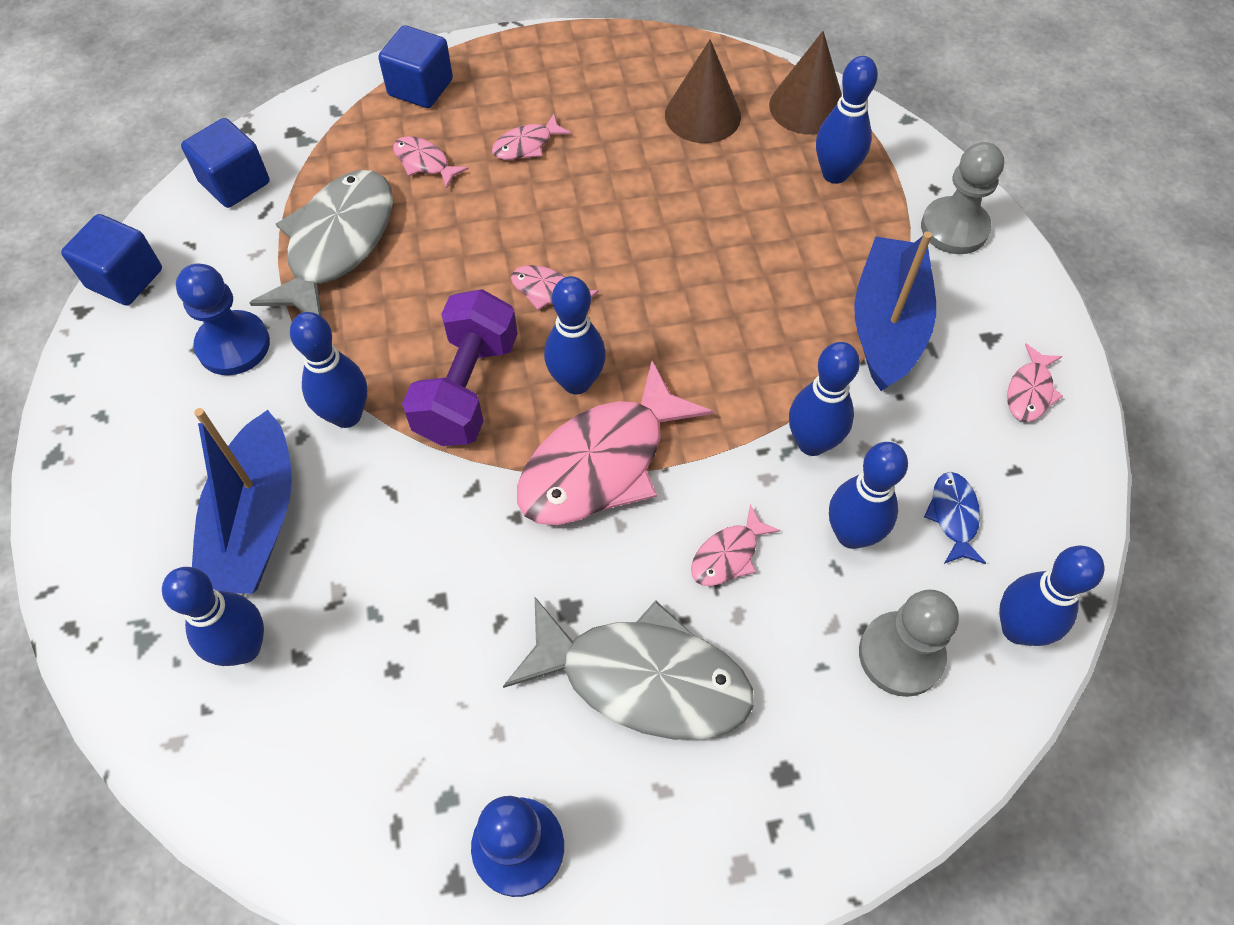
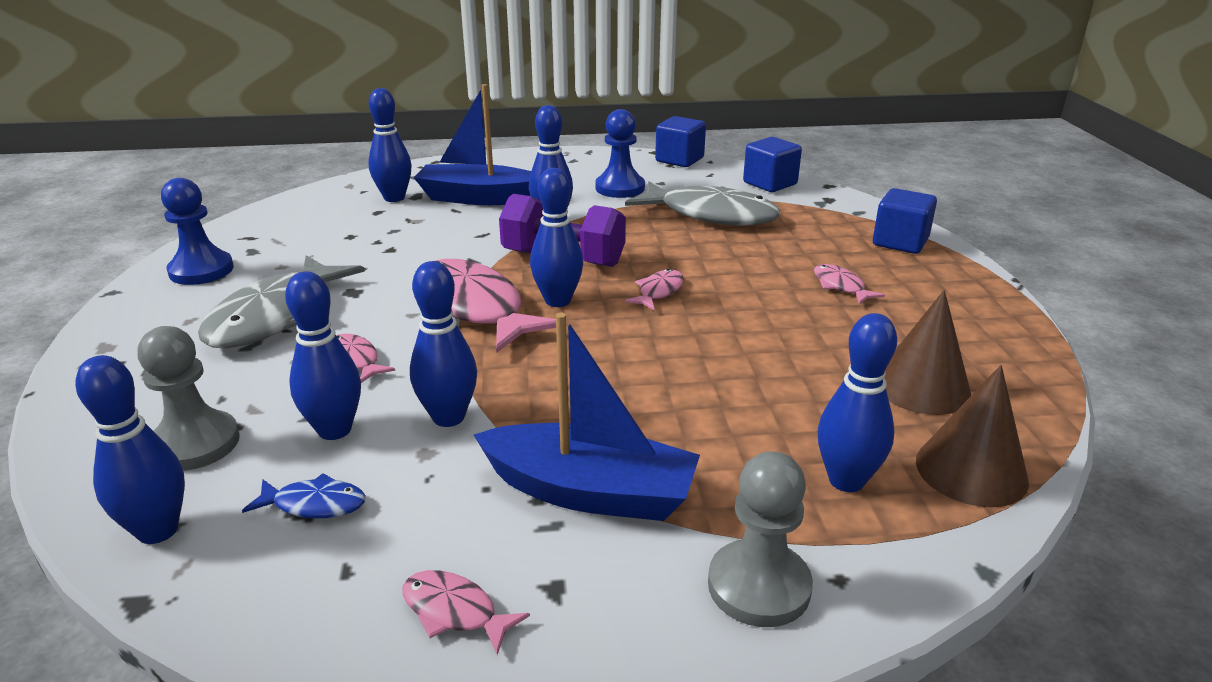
camera: 95 degrees right, 30 degrees down
pink fish [393,136,469,188] -> none

